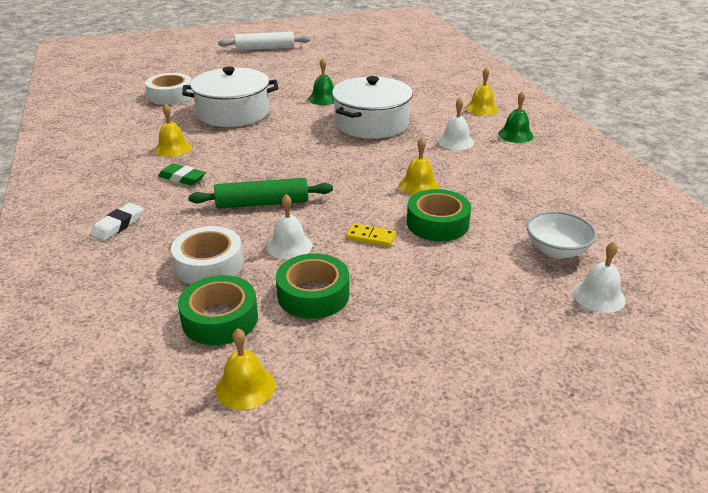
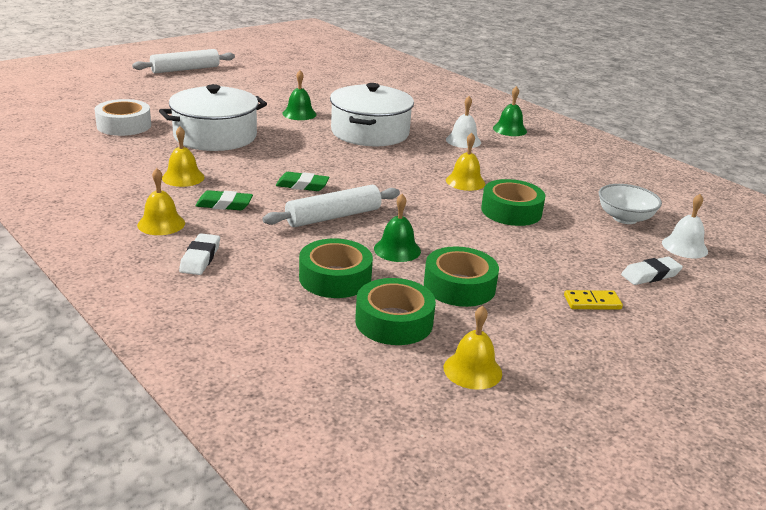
camera: 25 degrees left, 5 degrees down
white tape [171,226,243,284] -> green tape [299,238,373,298]
green rolling pin [188,178,333,209] -> white rolling pin [262,185,400,227]
white bell [267,194,312,260] -> green bell [374,194,421,262]
yellow domino [346,223,396,247] -> yellow domino moved to [564,290,623,309]
yellow bell [466,67,498,115] -> yellow bell moved to [137,168,185,235]
none -> green eraser [276,172,330,191]
none -> white eraser [621,257,683,285]

